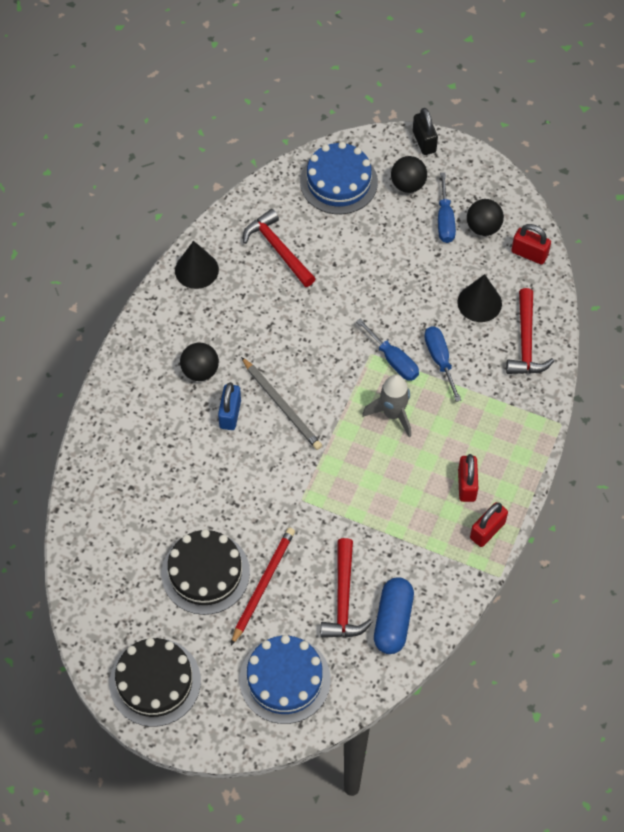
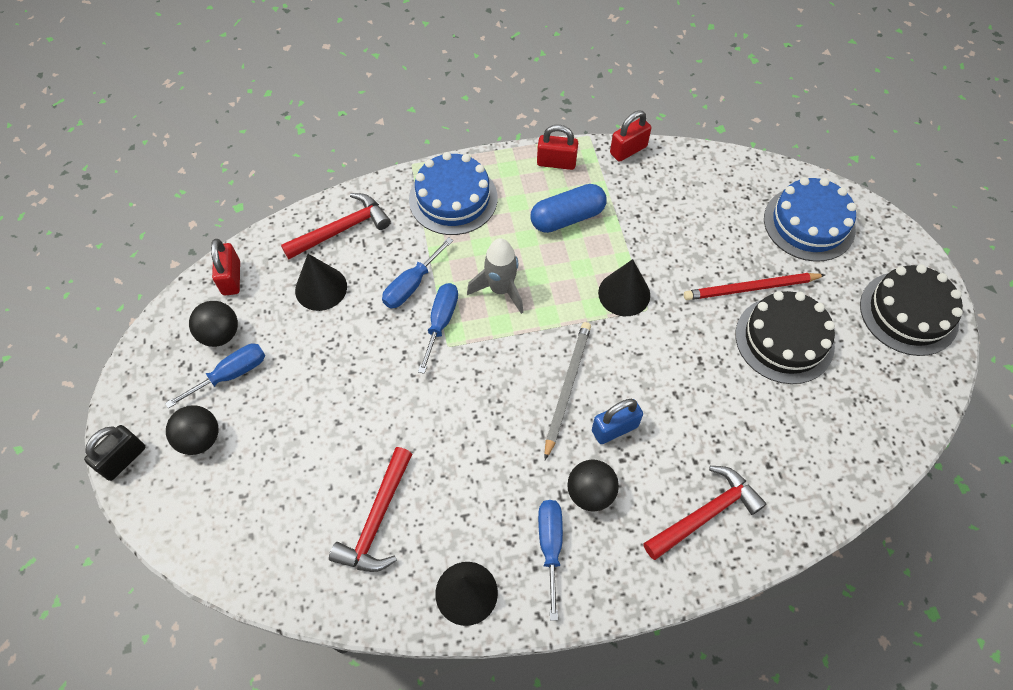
camera: 125 degrees left, 0 degrees up
blue cake [300,142,378,214] -> blue cake moved to [409,152,497,235]
red hammer [320,538,373,638] -> red hammer moved to [643,466,766,560]
blue capsule [374,577,414,654] -> blue capsule moved to [530,184,607,233]
red padlock [458,454,478,502] -> red padlock moved to [610,111,651,162]
none -> blue screwdriver [538,500,563,620]
none -> black cone [598,259,650,316]

